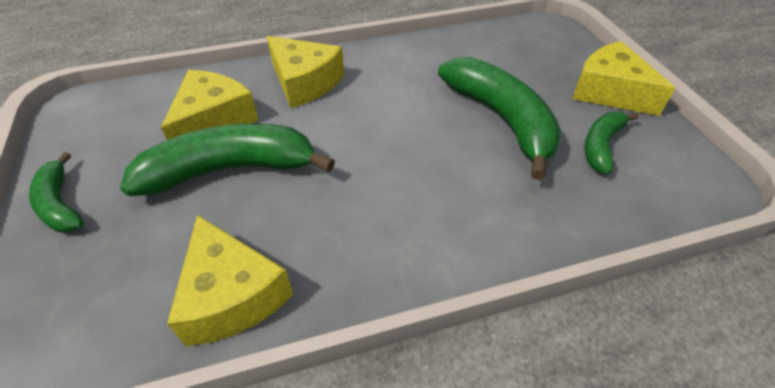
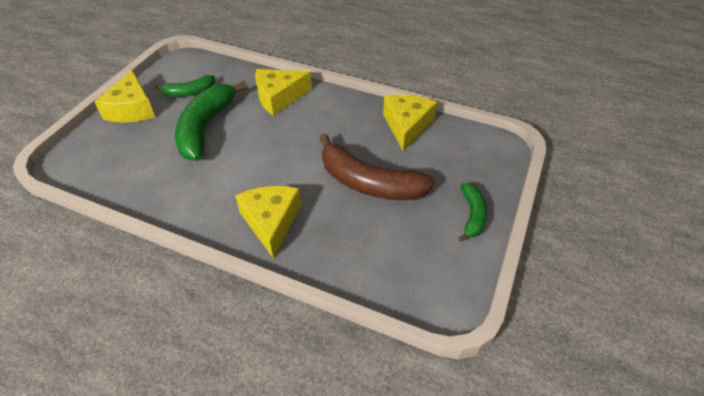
camera: 140 degrees left, 0 degrees up
green banana [120,123,335,196] -> brown banana [320,134,435,200]
yellow cheese [161,70,259,140] -> yellow cheese moved to [255,69,312,116]

